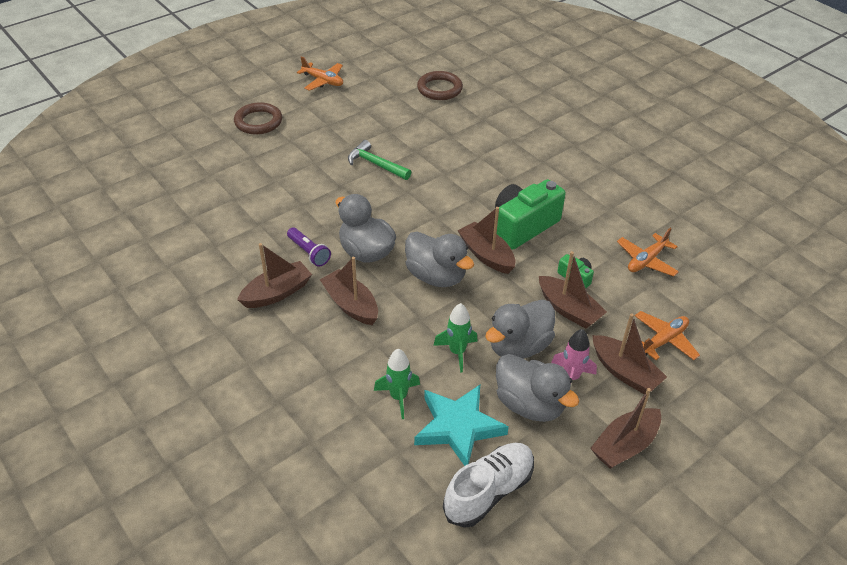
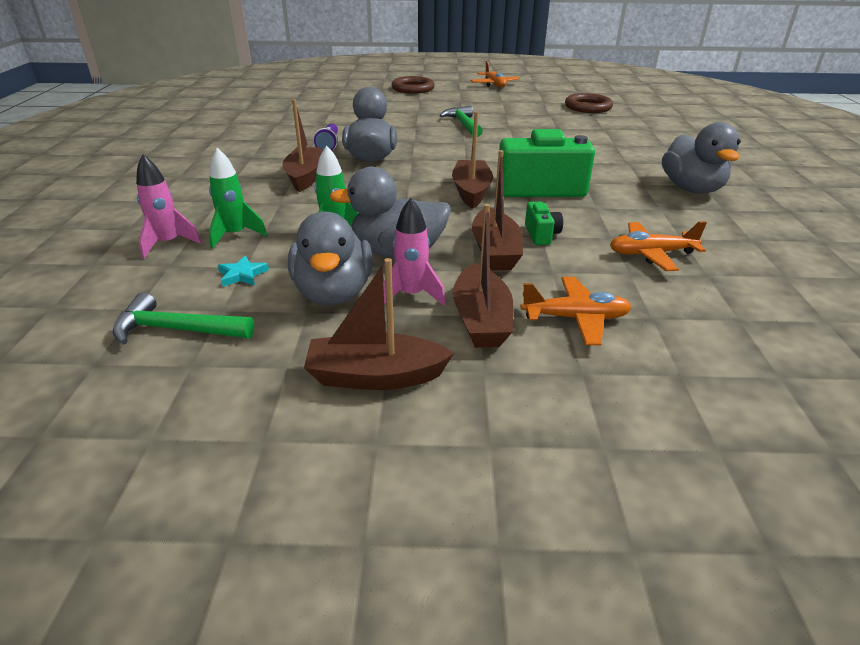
camera: 40 degrees right, 10 degrees down
brown boat [237,243,312,308] -> none
grey duck [405,232,474,287] -> grey duck moved to [662,122,741,194]
turquoise star [414,385,509,466] -> turquoise star [218,255,269,287], size x0.42
white shoe [443,443,534,528] -> green hammer [112,292,254,345]
none -> pink rocket [136,155,202,258]

